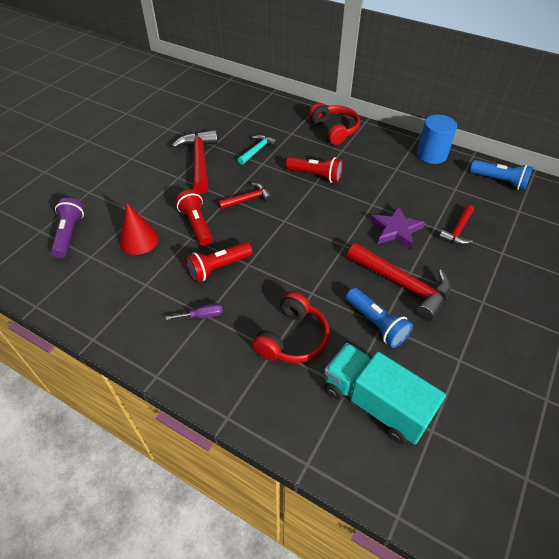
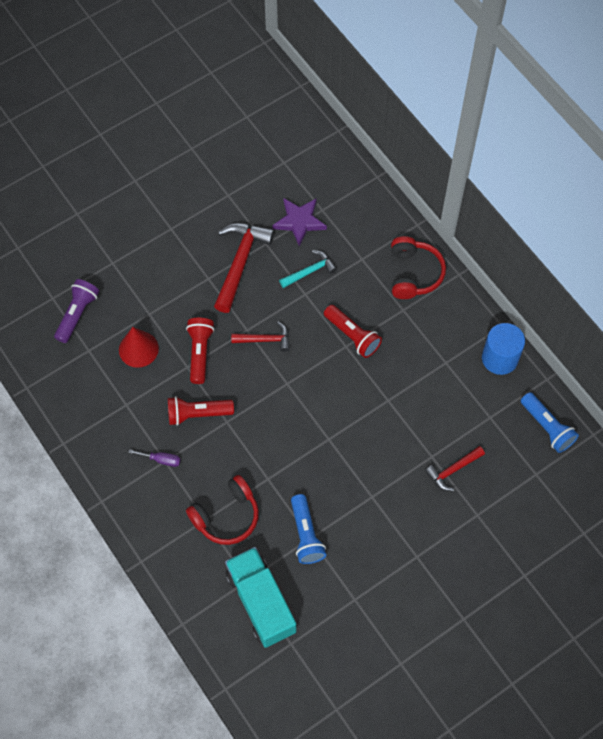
camera: 25 degrees right, 15 degrees up
red hammer [347,243,451,321] -> none
purple star [370,206,425,249] -> purple star moved to [272,198,327,246]

